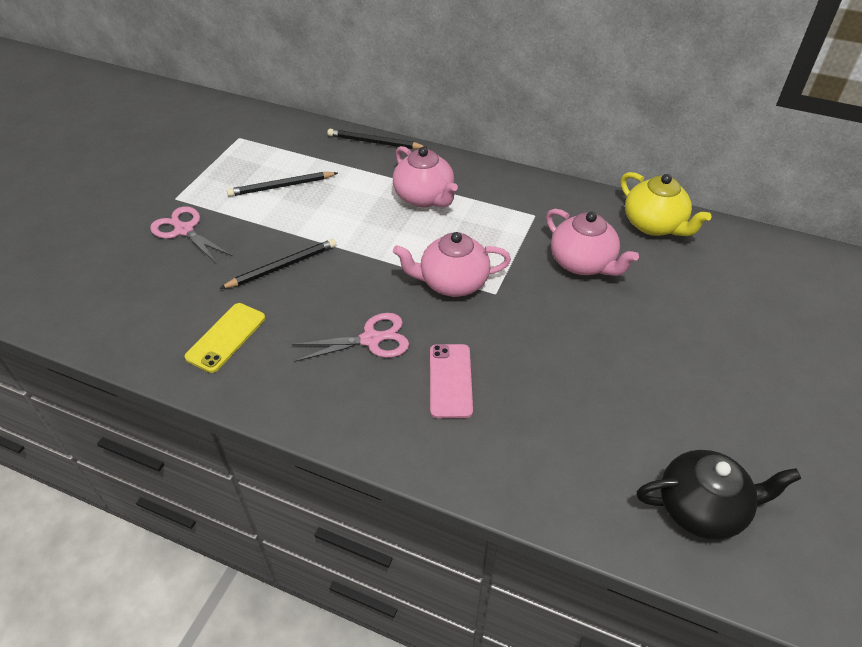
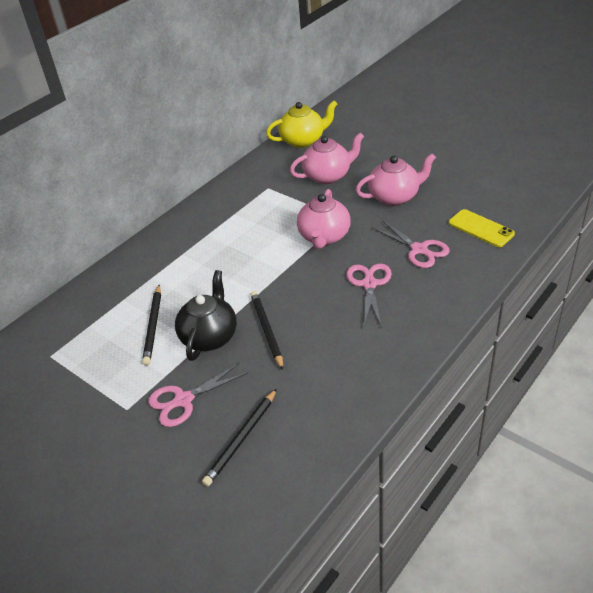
camera: 70 degrees left, 5 degrees down
yellow phone [184,303,265,373] -> yellow phone moved to [449,209,515,247]
black pencil [327,129,427,149] -> black pencil moved to [202,389,277,487]
pink teapot [393,146,458,207] -> pink teapot moved to [355,153,436,206]
pink phone [430,344,473,418] -> pink scissors [372,220,450,268]
black teapot [637,450,801,540] -> black teapot moved to [175,270,237,361]

